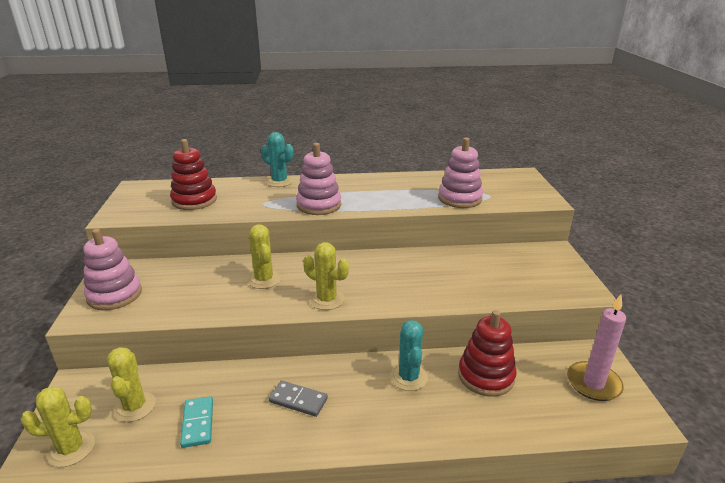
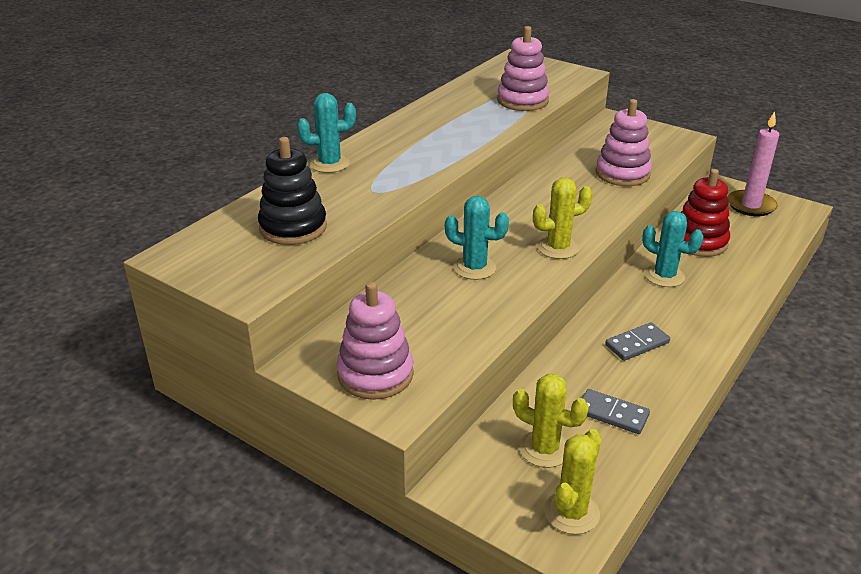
camera: 50 degrees left, 5 degrees up
red stacking toy [170,139,217,210] -> black stacking toy [258,137,327,245]
turquoise domino [180,396,213,448] -> grey domino [582,389,650,434]
yellow cactus [247,225,281,289] -> turquoise cactus [445,196,509,280]
pink stacking toy [296,143,341,215] -> pink stacking toy moved to [596,99,652,186]

